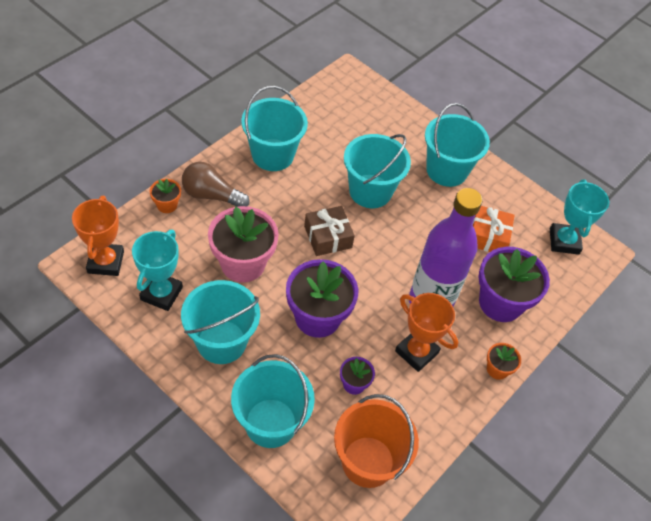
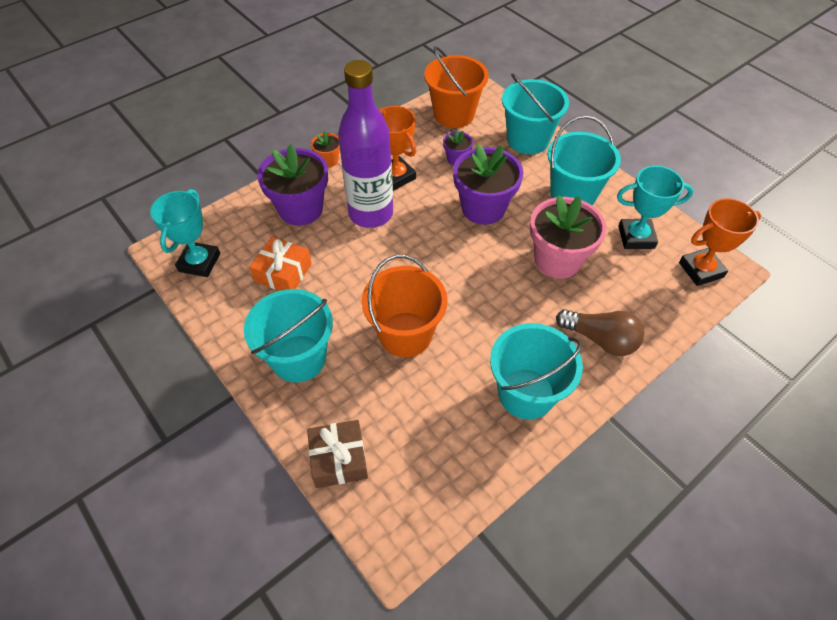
camera: 165 degrees left, 0 degrees up
orange trophy [72,196,124,276] -> orange trophy turned 60 degrees clockwise [679,198,761,286]
turquoise trophy [132,230,183,311] -> turquoise trophy turned 60 degrees clockwise [617,166,694,249]
orange flower pot [150,179,181,213] -> none
brown gift [304,206,355,256] -> brown gift moved to [307,420,368,488]
turquoise bucket [344,134,411,208] -> orange bucket [362,255,448,357]

